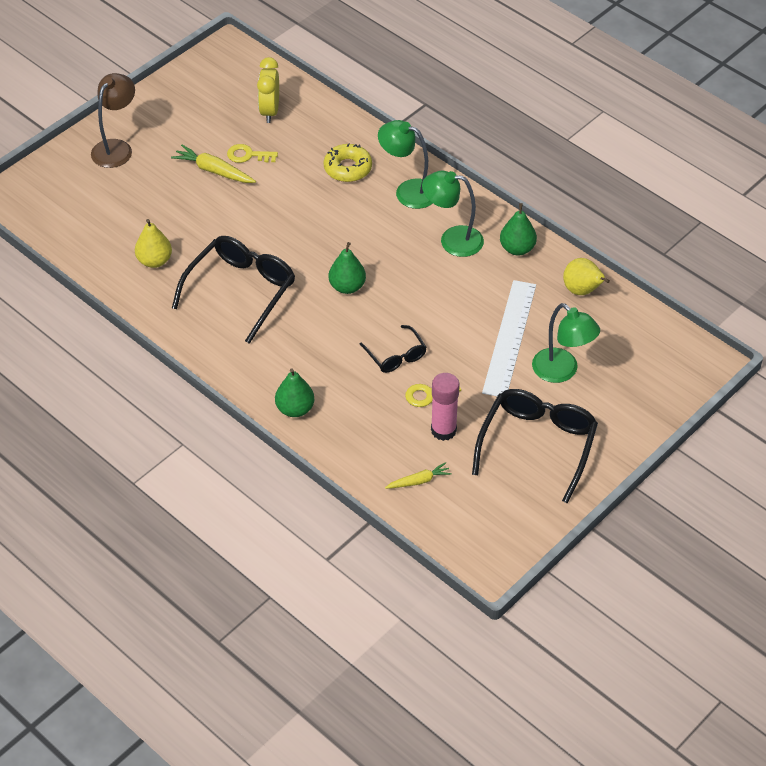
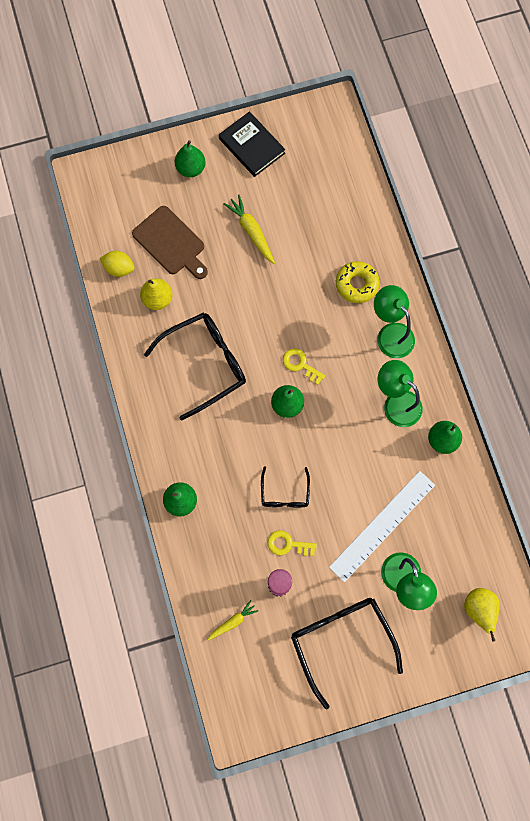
camera: 30 degrees right, 25 degrees up
brown lamp [91,73,135,168] -> green pear [175,140,206,177]
yellow key [227,144,278,163] -> yellow key moved to [283,348,325,385]
yellow clock [257,57,279,123] -> none
yellow carrot [385,462,452,489] -> yellow carrot turned 45 degrees counterclockwise [207,600,258,641]
black glasses [472,389,598,504] -> black glasses turned 75 degrees counterclockwise [291,598,403,709]
yellow pear [563,258,610,295] -> yellow pear moved to [464,588,500,642]
none -> yellow lemon [99,251,135,277]
none -> brown cutting board [132,206,208,279]
none -> black book [219,111,285,177]

